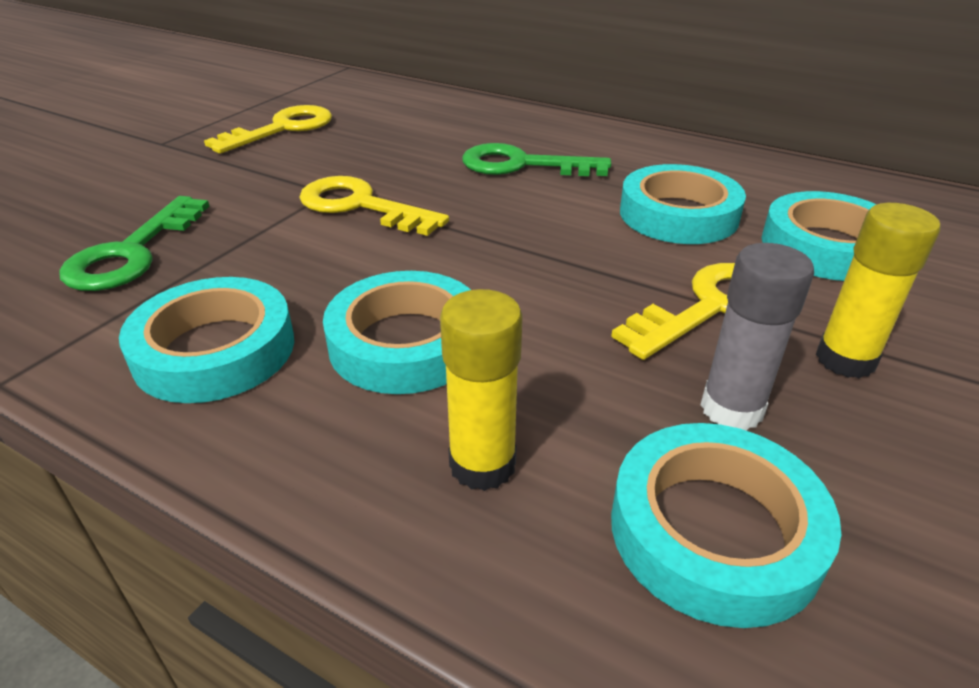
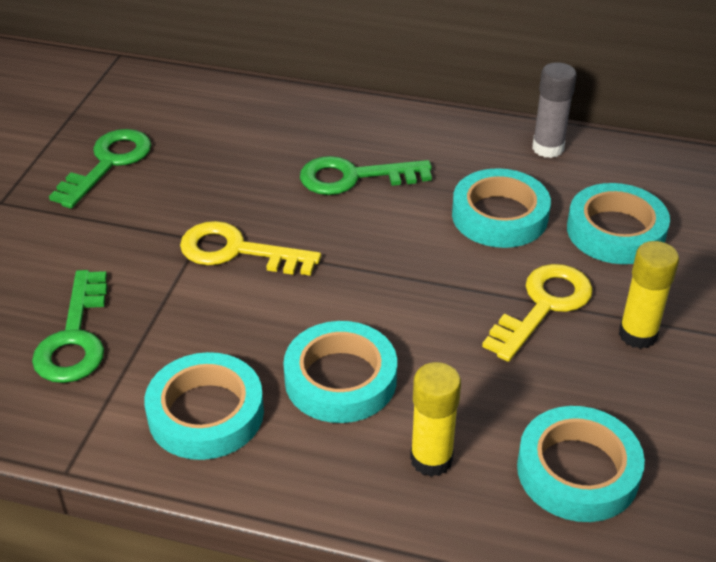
camera: 15 degrees left, 5 degrees up
yellow key [204,105,332,154] -> green key [49,129,151,209]
grey glue stick [701,243,814,431] -> grey glue stick moved to [532,62,577,158]

